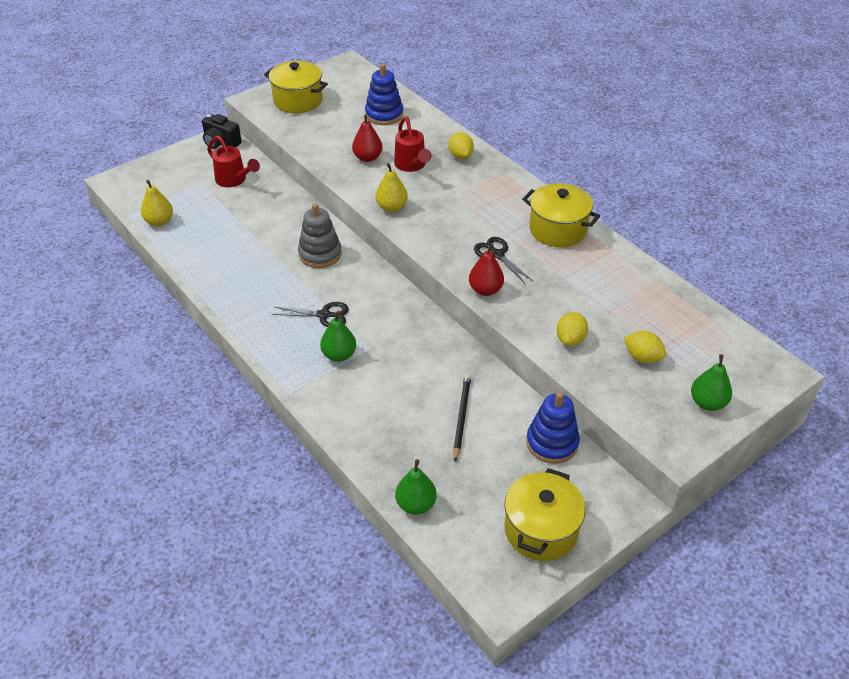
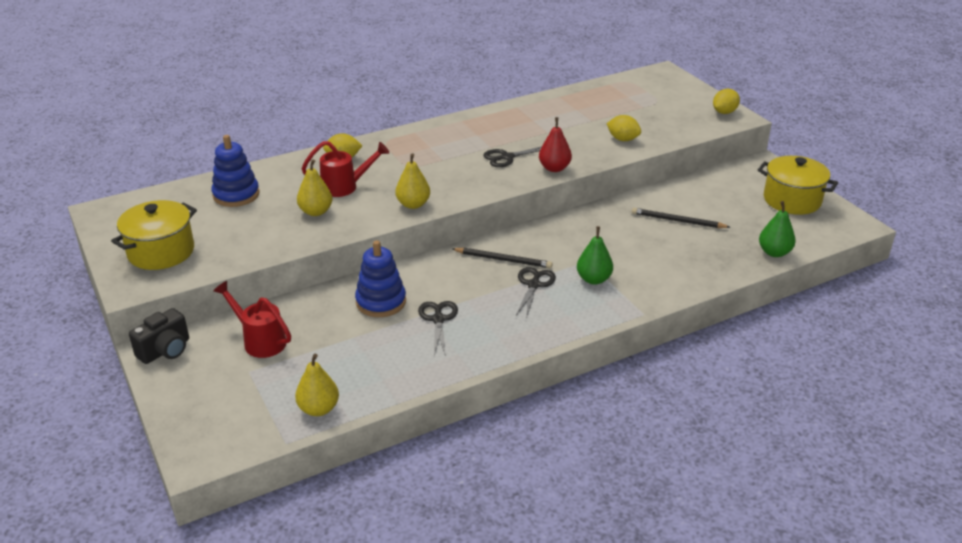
camera: 80 degrees left, 10 degrees down
red watering can [207,136,260,187] -> red watering can turned 105 degrees counterclockwise [213,281,291,358]
grey stacking toy [298,203,342,268] -> none
red pear [352,114,382,162] -> yellow pear [297,159,333,216]
yellow pot [522,183,600,248] -> none
blue stacking toy [526,392,580,464] -> blue stacking toy moved to [355,240,406,317]
yellow lemon [624,331,666,363] -> yellow lemon moved to [713,89,740,114]
green pear [691,354,732,411] -> none
none -> black scissors [418,301,458,356]
none -> black pencil [452,248,553,268]

